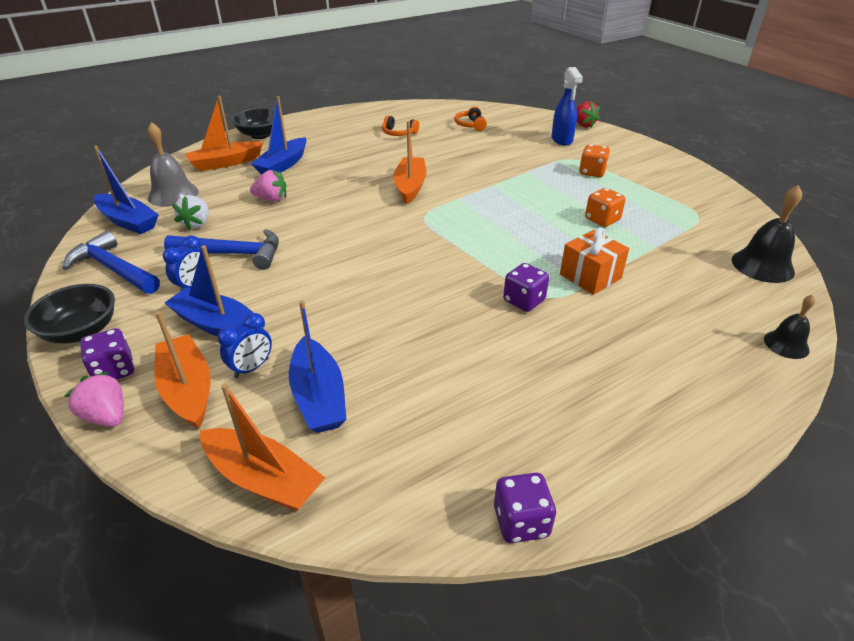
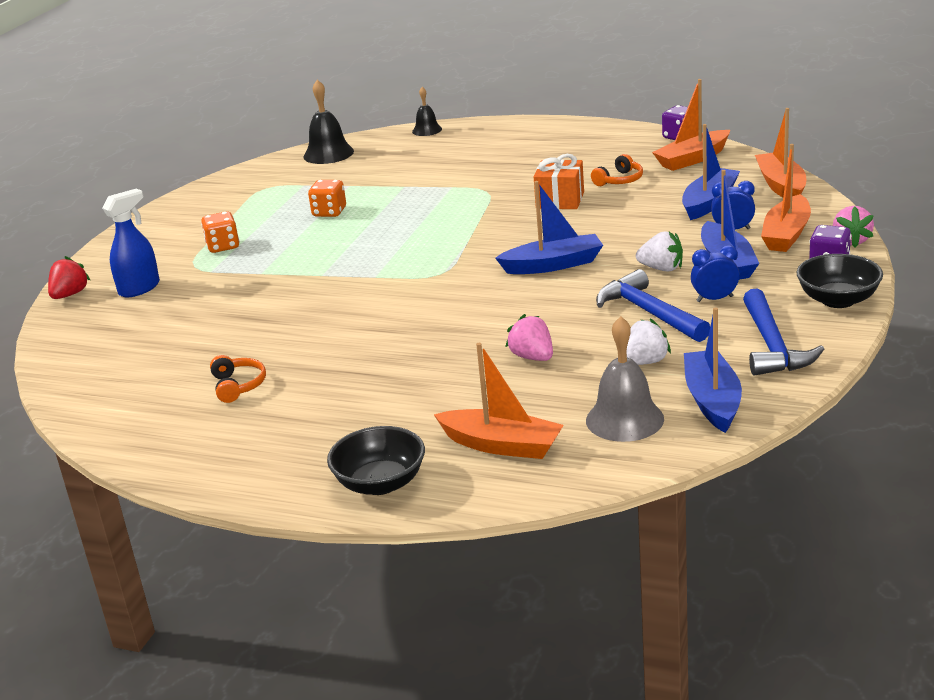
camera: 125 degrees left, 10 degrees down
blue boat [251,96,307,175] -> blue boat moved to [495,181,603,274]
orange boat [394,121,426,204] -> orange boat moved to [652,79,730,171]
orange headphones [454,106,487,131] -> orange headphones moved to [591,154,643,186]
purple dice [503,263,549,312] -> none
orange gift [560,227,629,295] -> orange gift moved to [534,154,584,209]
none -> white strawberry [636,231,683,271]

